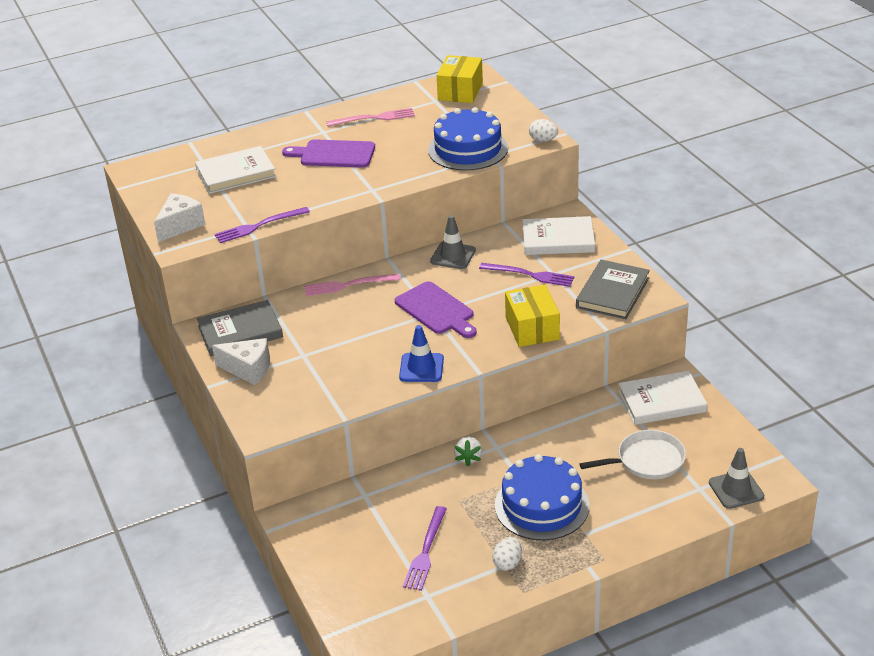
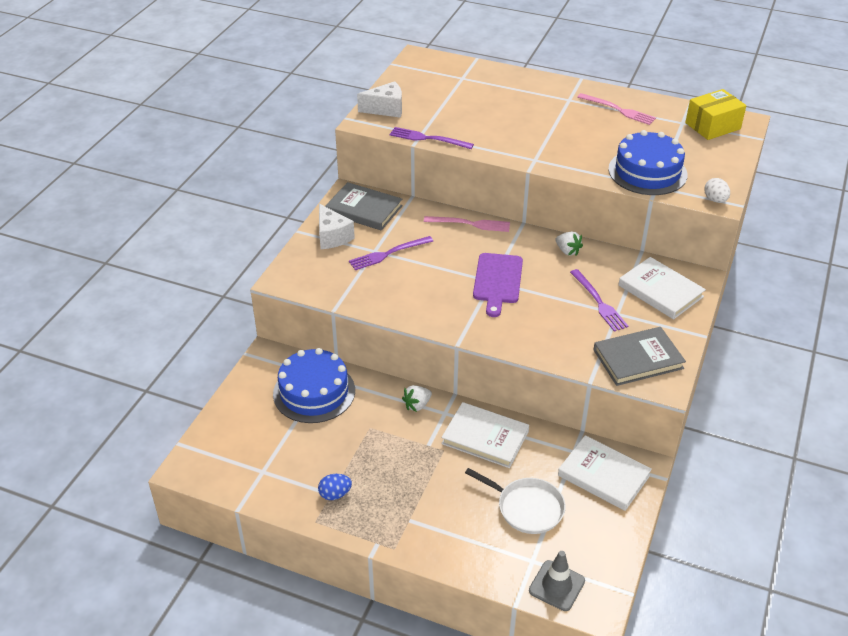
camera: 45 degrees right, 5 degrees up
white book [195,146,276,194] -> white book moved to [441,402,529,468]
purple cutting board [282,139,375,168] -> none
pink fork [304,274,400,296] -> pink fork turned 150 degrees clockwise [424,216,510,232]
blue traffic cone [399,325,444,382] -> none
purple fork [403,506,447,591] -> purple fork moved to [349,236,433,270]
grey traffic cone [430,215,476,269] -> white strawberry [555,232,583,256]
white egg [492,537,522,571] -> blue egg [318,474,352,500]
blue cake [495,454,589,540] -> blue cake moved to [273,348,355,423]
yellow box [505,285,560,347] -> none

